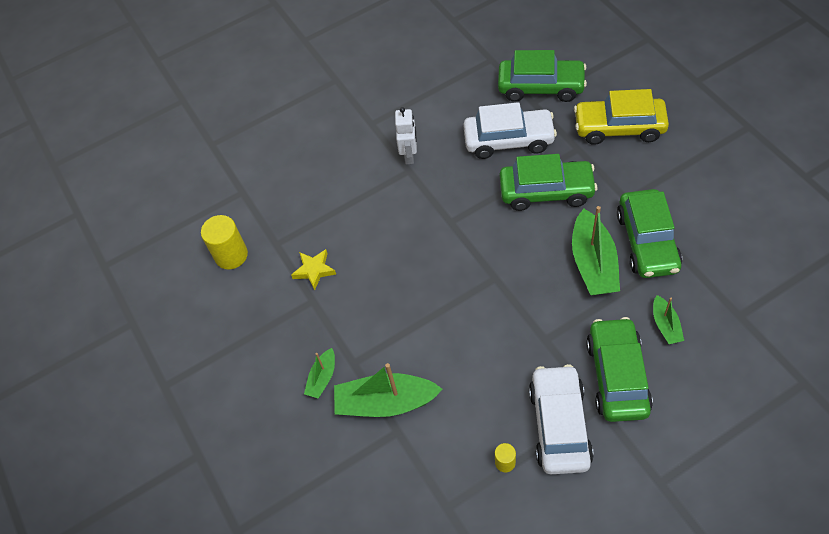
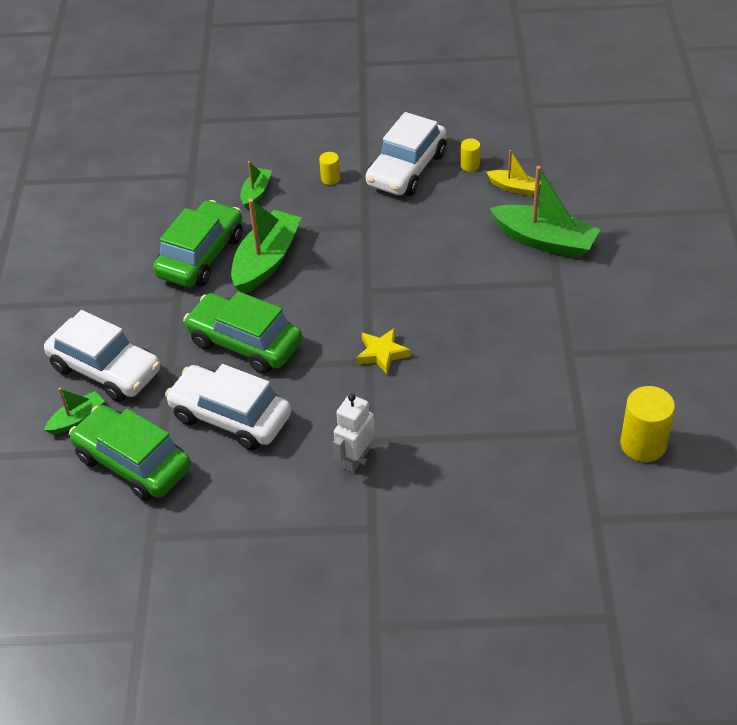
camera: 155 degrees left, 10 degrees down
yellow star [291,249,336,290] -> yellow star moved to [356,328,411,375]
green boat [304,348,335,398] -> green boat moved to [44,388,105,434]
yellow car [574,89,669,145] -> white car [44,310,160,402]
green car [586,317,653,422] -> yellow cylinder [319,152,340,185]
none -> yellow boat [486,150,541,196]

